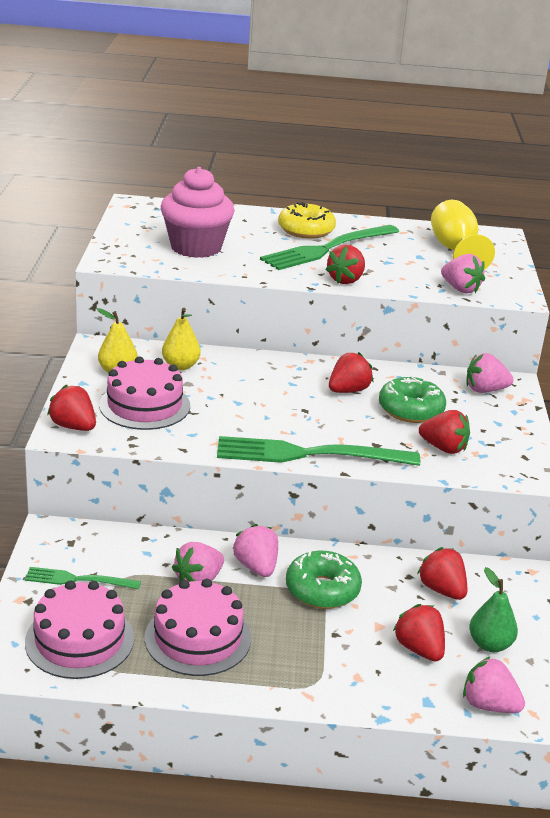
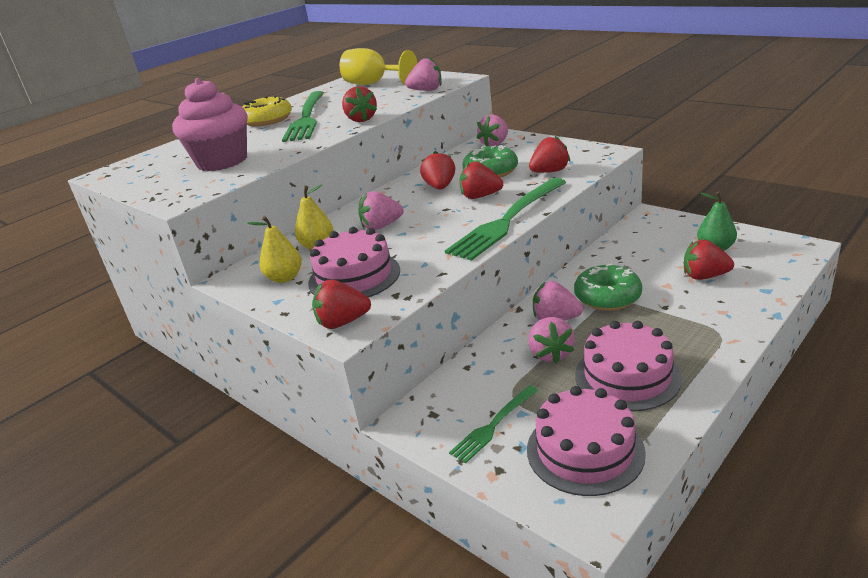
camera: 45 degrees left, 0 degrees up
red strawberry [417,547,467,600] -> red strawberry moved to [459,161,503,199]
pink strawberry [463,656,525,713] -> pink strawberry moved to [358,191,404,230]

